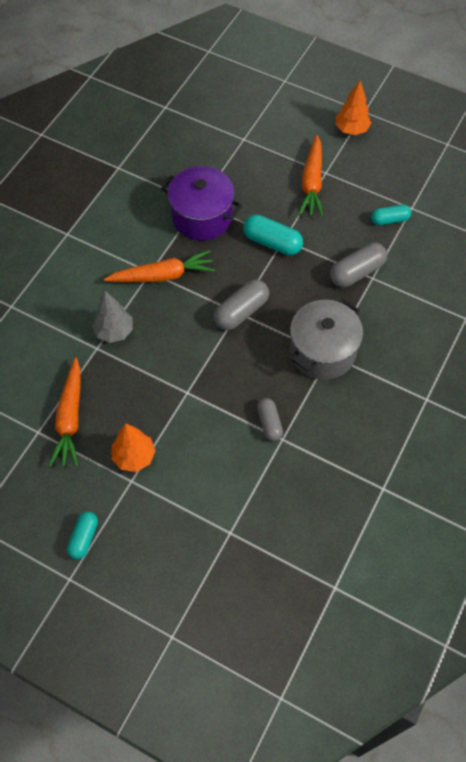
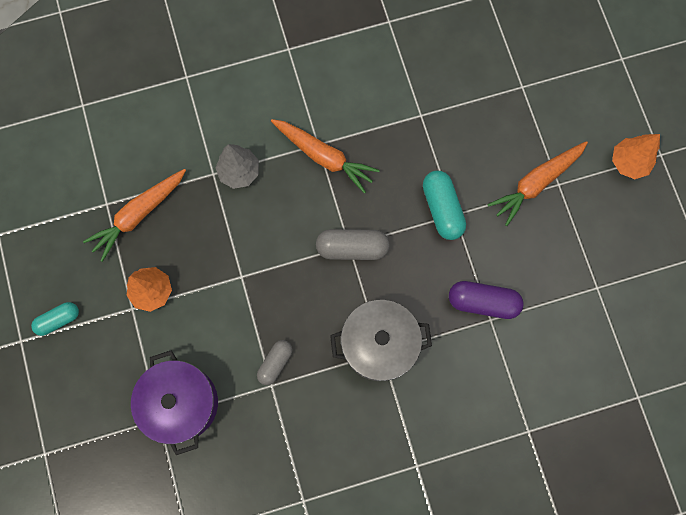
camera: 45 degrees right, 15 degrees up
purple pot [161,166,242,241] -> purple pot moved to [131,350,218,455]
grey capsule [330,242,387,287] -> purple capsule [449,281,524,319]
turquoise capsule [371,205,411,225] -> none

